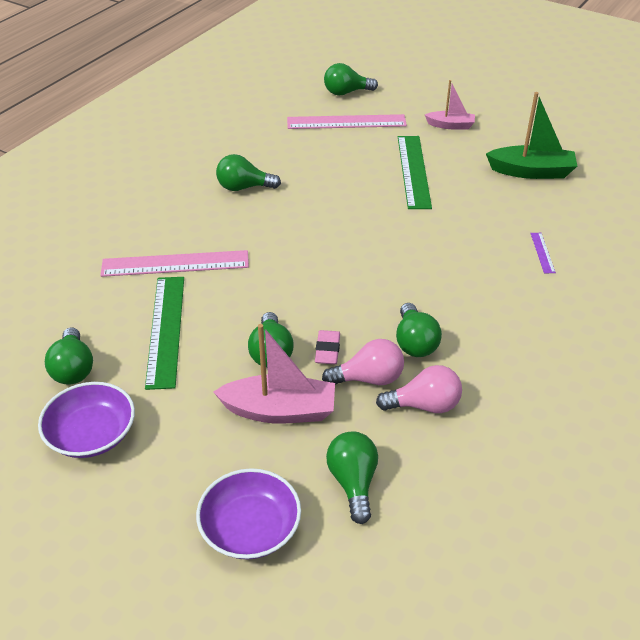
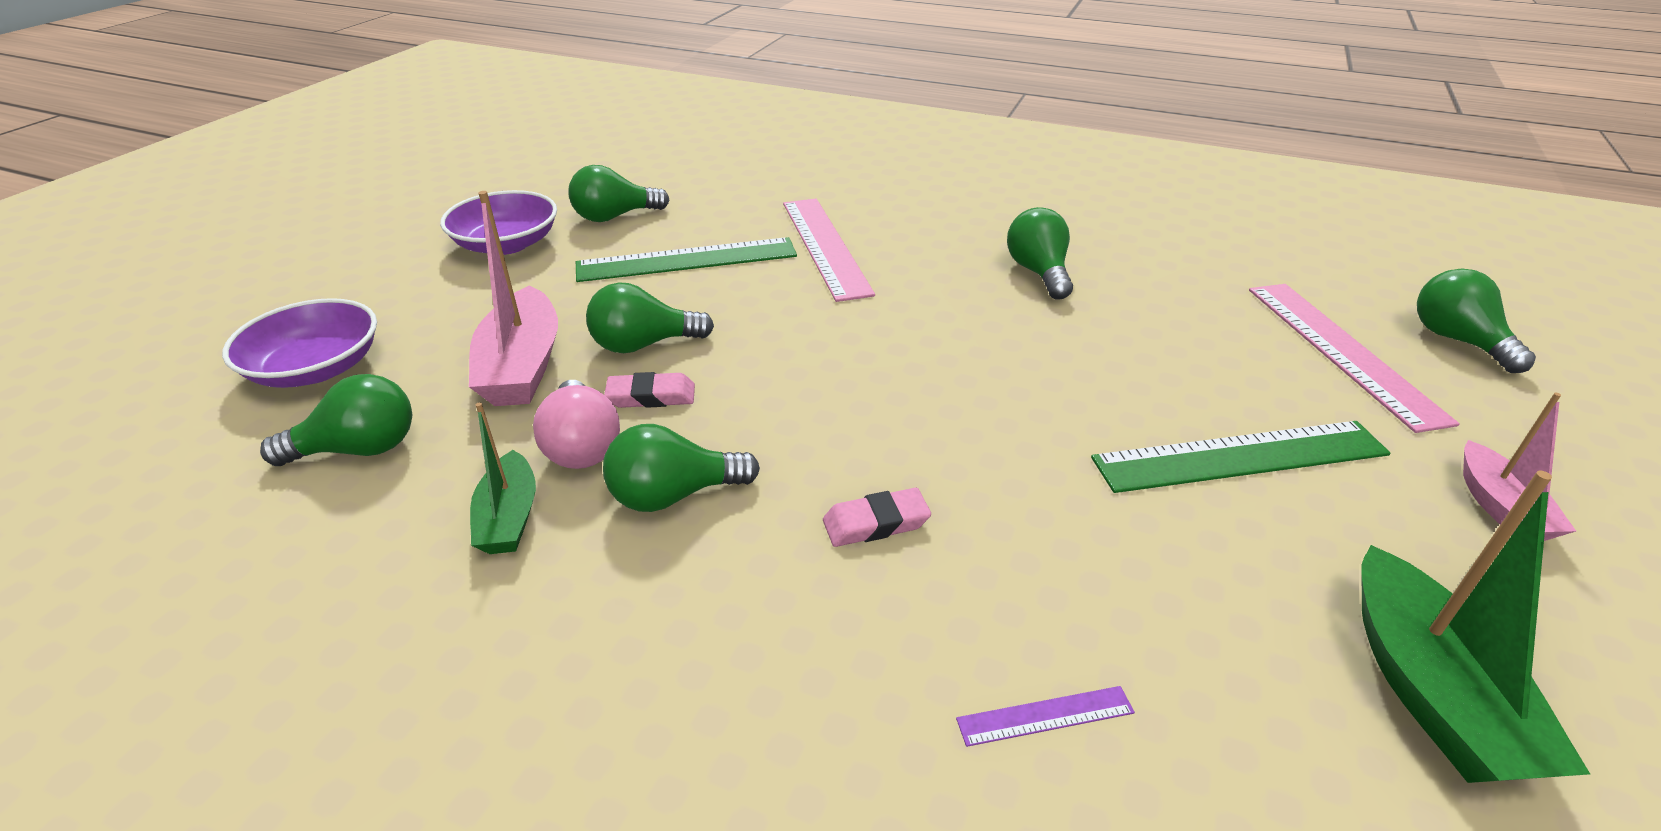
camera: 80 degrees right, 5 degrees down
pink light bulb [376,365,462,413] -> green boat [470,402,536,554]
none -> pink eraser [823,488,931,547]

